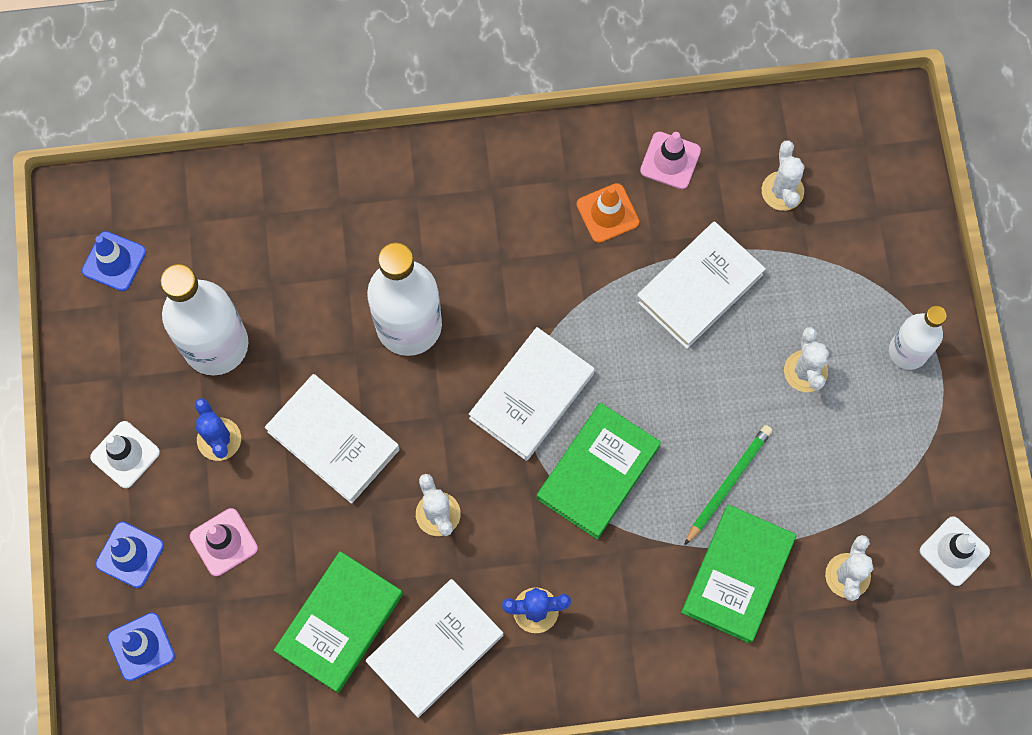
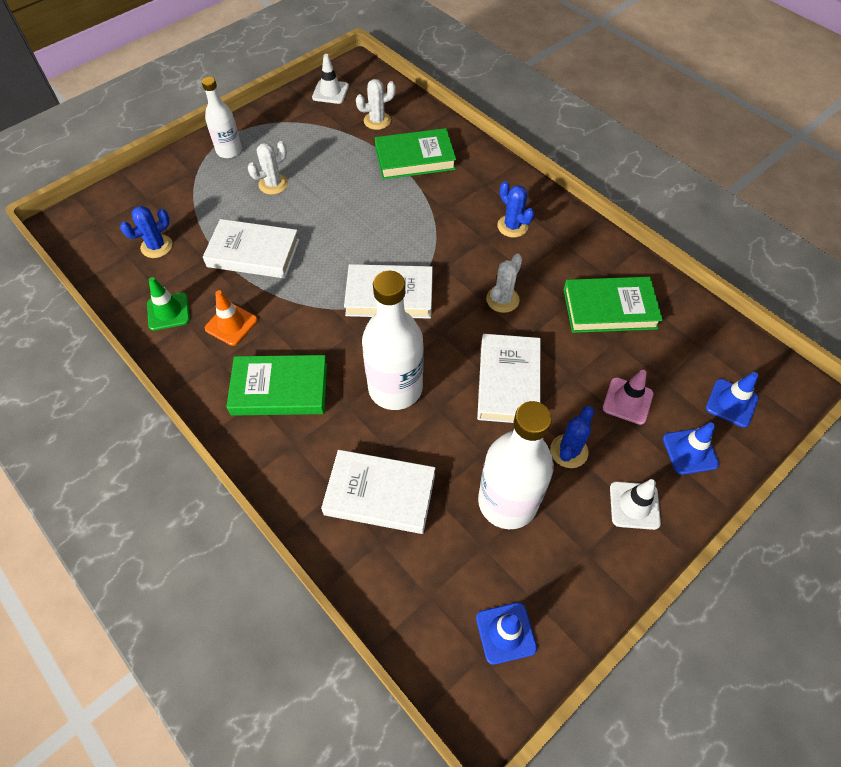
camera: 125 degrees left, 15 degrees down
white book [366,579,504,718] -> white book moved to [321,450,436,534]
green book [537,403,661,539] -> green book moved to [226,355,327,416]
pink traffic cone [640,132,701,189] -> green traffic cone [147,277,190,331]
green pencil [684,425,773,546] -> none
white cactus [762,140,805,211] -> blue cactus [120,206,173,258]

